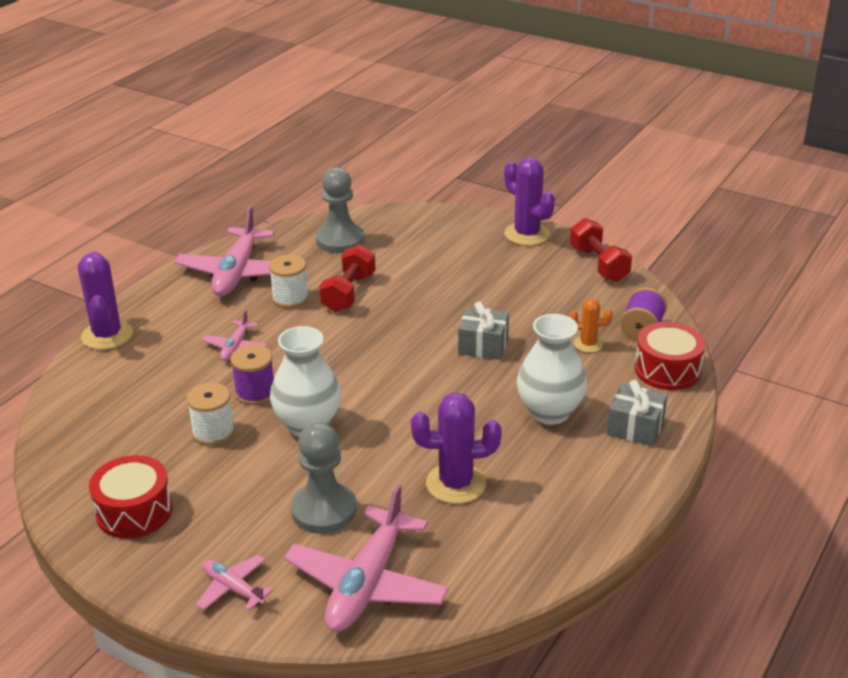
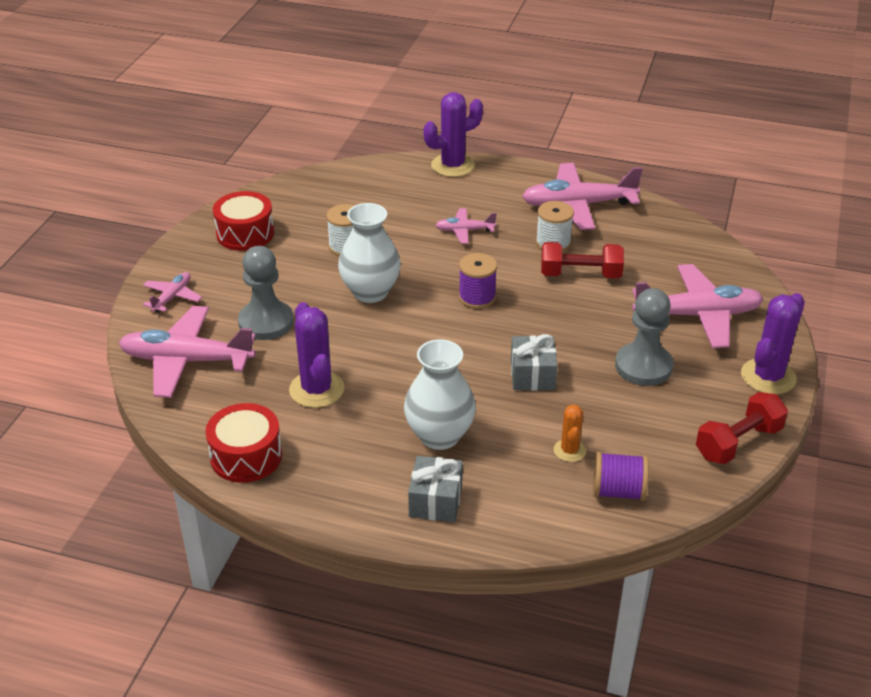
camera: 75 degrees right, 5 degrees up
purple spool [230,345,274,405] -> purple spool moved to [459,253,497,309]
grey pawn [316,167,364,253] -> grey pawn moved to [615,288,674,386]
red drum [635,322,705,390] -> red drum moved to [206,403,282,483]
none -> pink plane [632,264,764,348]

